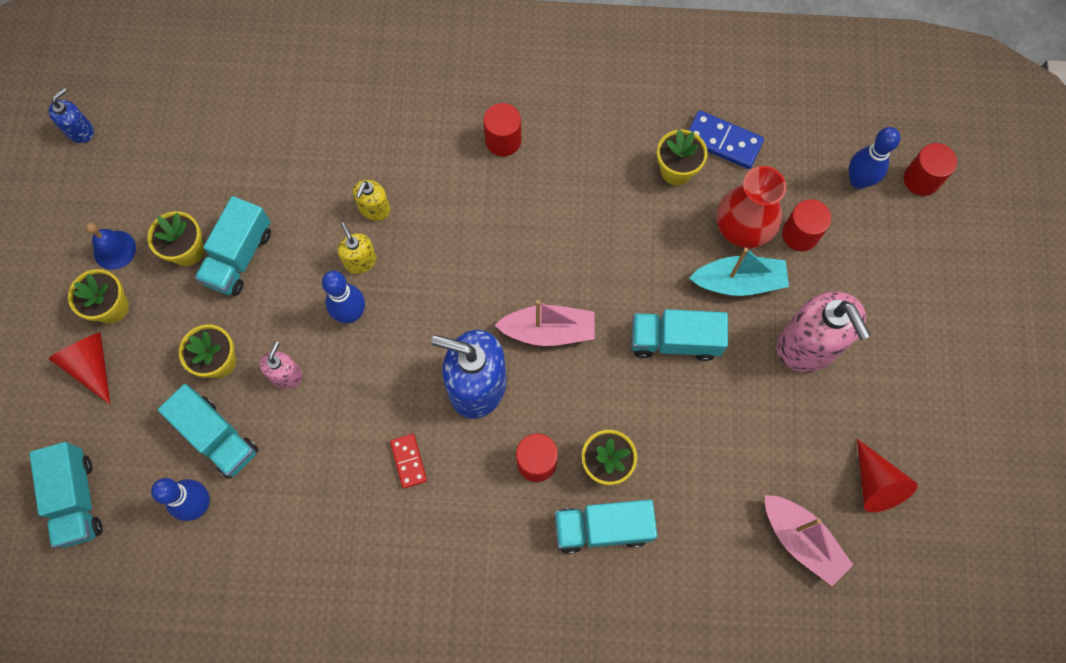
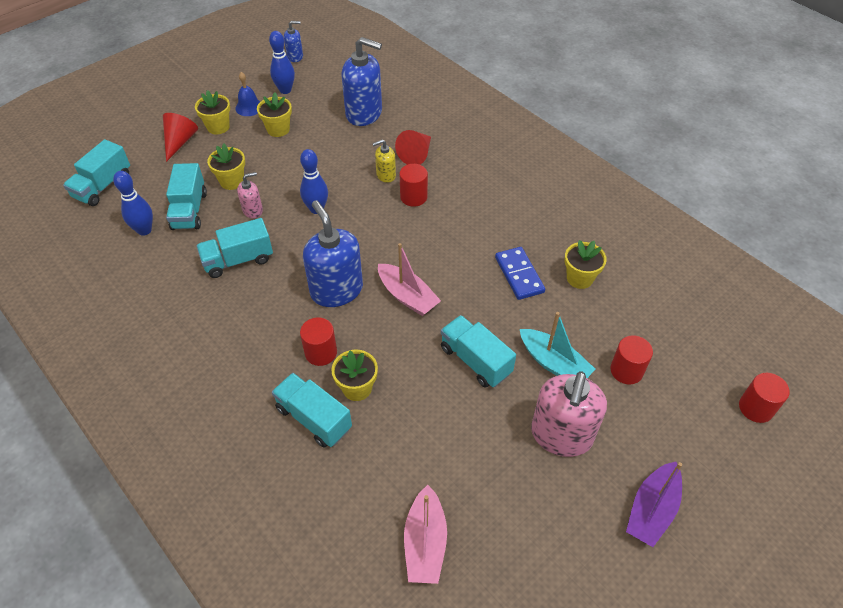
camera: 45 degrees right, 20 degrees down
turquoise truck [195,196,271,296] -> turquoise truck moved to [196,218,273,278]
yellow soap dispenser [338,222,376,274] -> none
red domino [390,434,427,488] -> none
red cylinder [483,103,521,156] -> red cylinder moved to [399,164,428,207]
blue domino [689,110,764,169] -> blue domino moved to [495,247,545,300]
red vase [717,166,786,248] -> none
blue bowling pin [849,127,900,189] -> blue bowling pin moved to [269,31,295,94]
red cone [857,439,918,512] -> red cone moved to [395,130,431,165]
none -> blue soap dispenser [341,37,382,126]
none -> purple boat [626,462,682,547]

